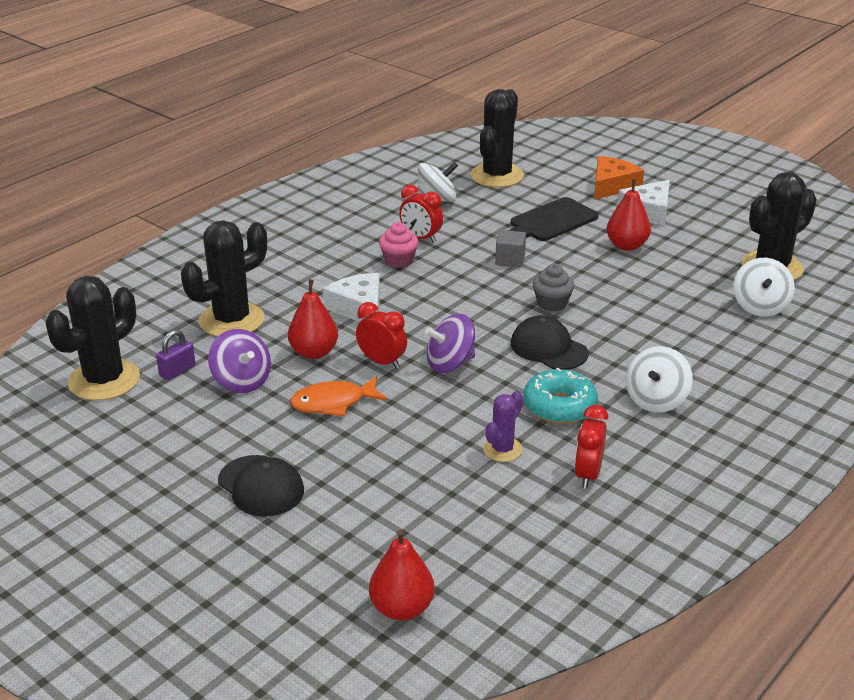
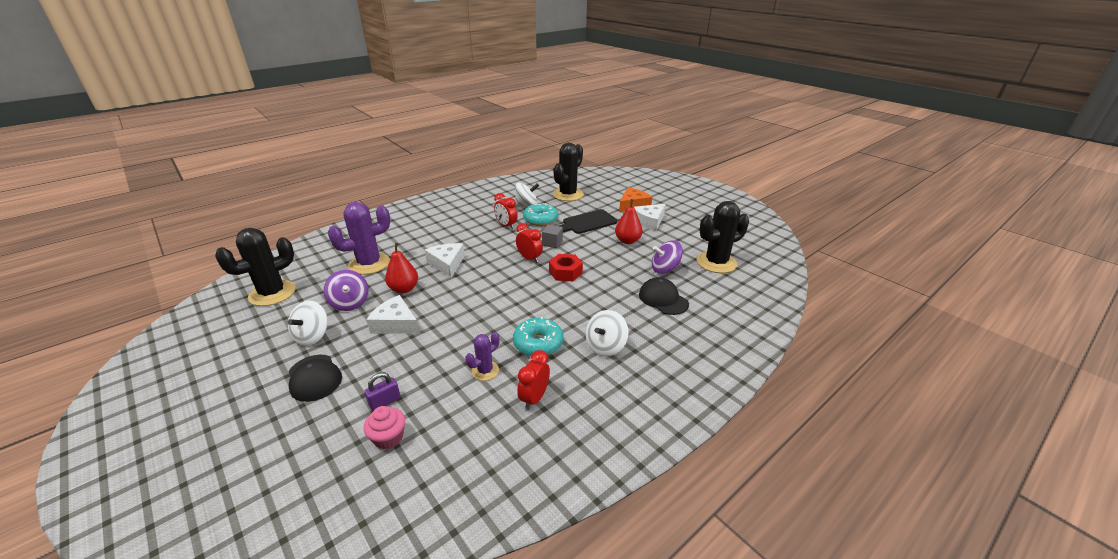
camera: 10 degrees right, 0 degrees up
purple padlock [156,330,196,380] -> purple padlock moved to [364,372,401,411]
black cactus [181,220,267,337] -> purple cactus [328,202,390,275]
orange fish [290,376,388,416] -> white cheese [367,295,420,334]
red clock [356,302,407,369] -> red clock moved to [516,223,543,263]
red pear [369,530,435,621] -> none
pink cupcake [379,222,418,268] -> pink cupcake moved to [364,406,405,450]
purple spinning top [425,314,475,373] -> purple spinning top moved to [652,241,683,274]
black cap [511,315,588,370] -> black cap moved to [639,277,689,315]
grey cupcake [533,264,575,311] -> red nut [549,254,583,281]
white spinning top [733,258,795,317] -> white spinning top moved to [288,300,328,346]
none -> turquoise donut [523,203,558,226]

